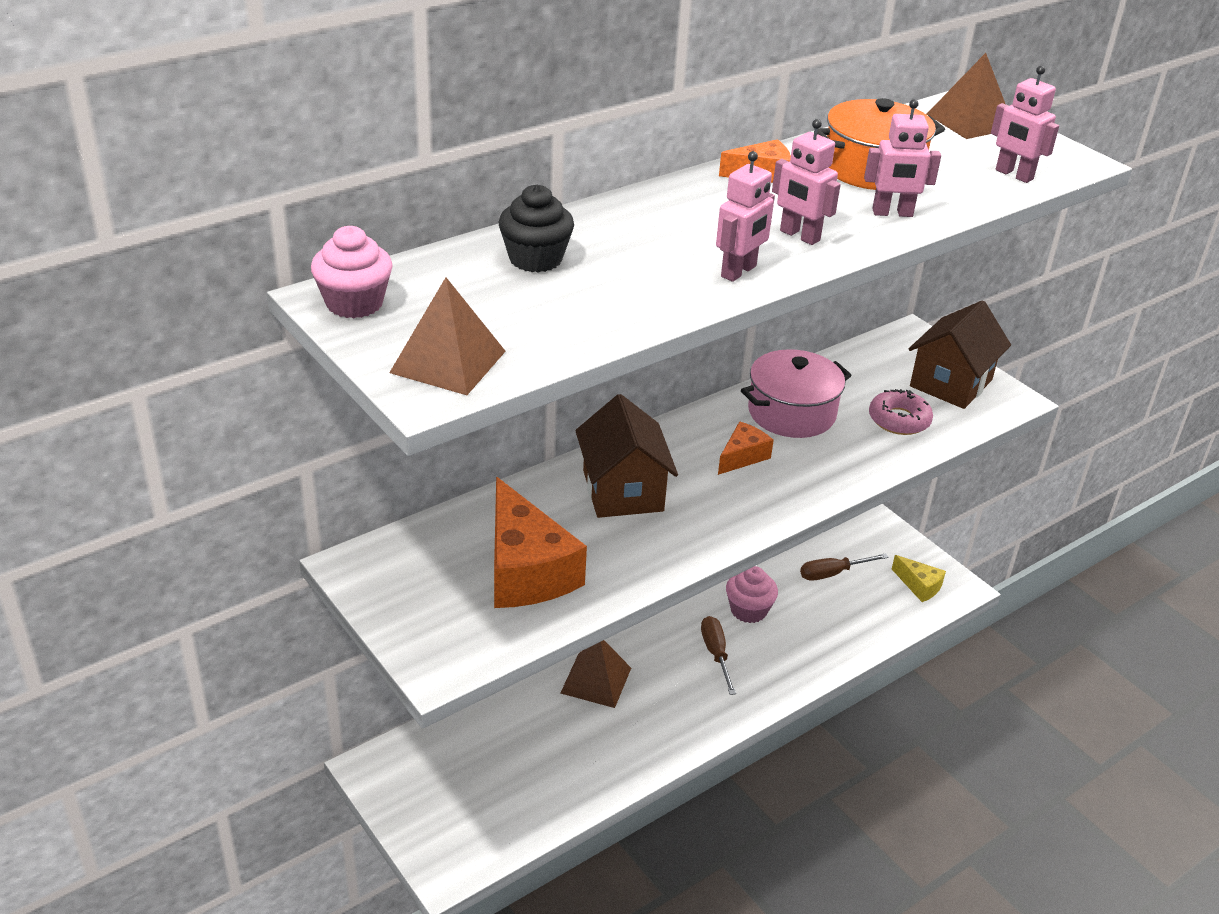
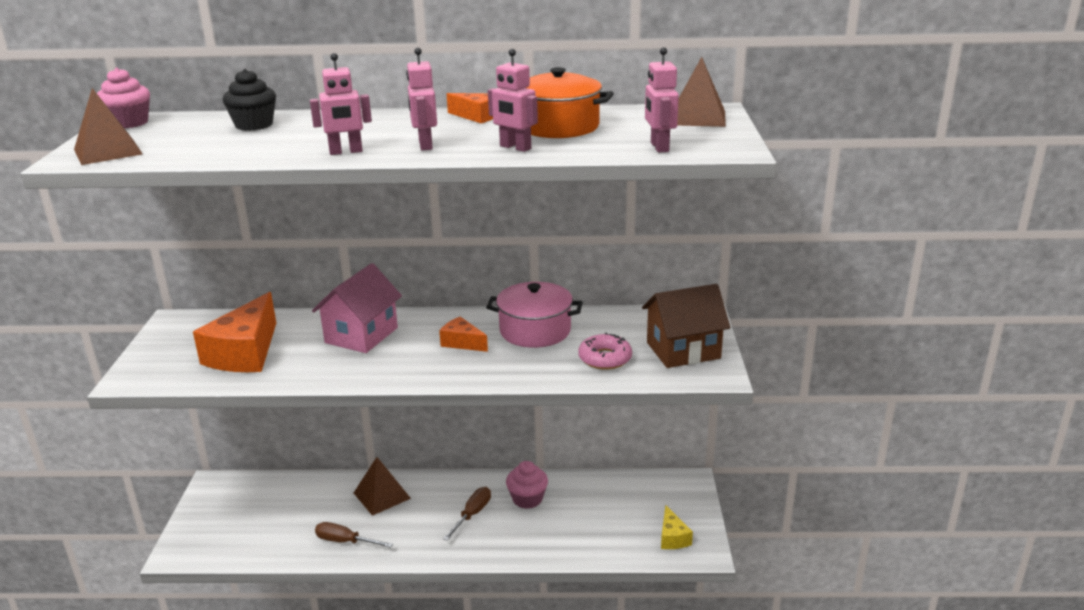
camera: 40 degrees right, 10 degrees down
brown house [575,394,678,518] -> pink house [312,263,402,353]
orange cheese [718,421,774,475] -> orange cheese turned 135 degrees counterclockwise [439,317,488,352]
brown screwdriver [800,553,889,581] -> brown screwdriver moved to [315,522,393,548]

